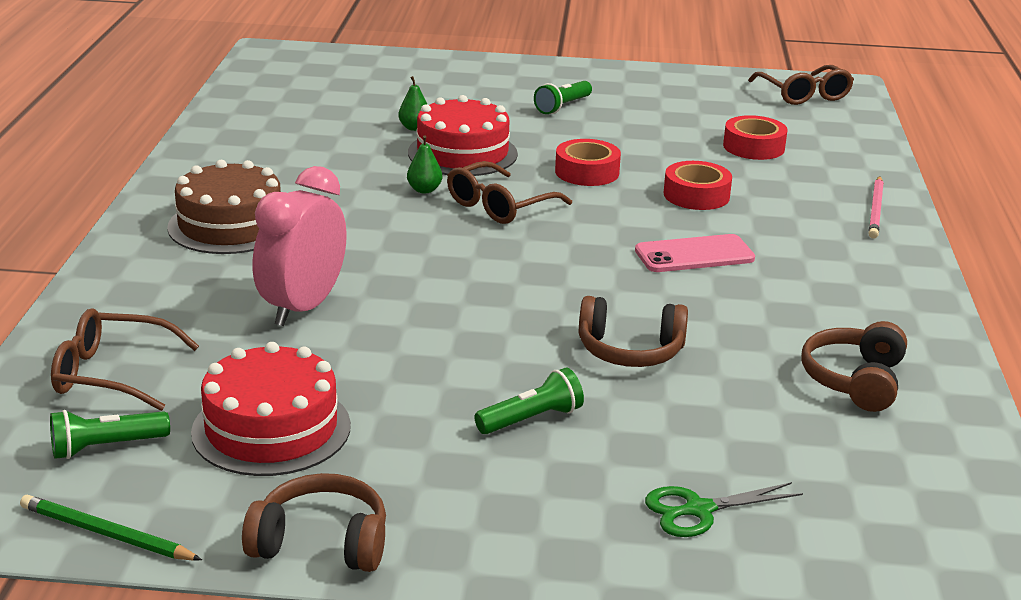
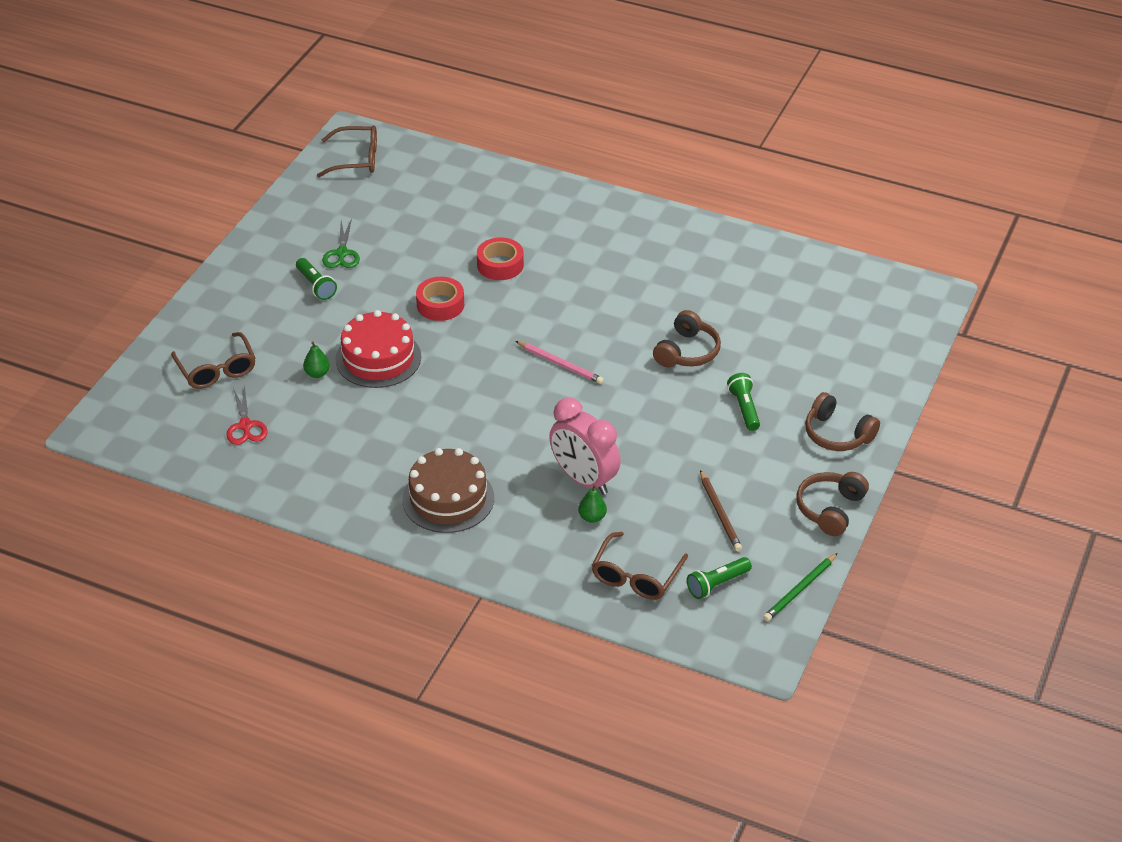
camera: 70 degrees left, 15 degrees up
green flashlight [50,410,170,459] -> green flashlight turned 60 degrees clockwise [687,557,752,599]
red cake [191,342,351,476] -> brown pencil [700,470,742,552]
green pear [407,135,442,193] -> green pear moved to [578,484,607,523]
brown glasses [447,161,572,224] -> brown glasses moved to [171,332,255,389]
pink phone [635,234,755,272] -> none
green scissors [645,482,803,537] -> green scissors moved to [322,218,360,268]
red tape [723,115,788,160] -> none
brown headphones [802,321,907,412] -> brown headphones moved to [805,392,880,451]
pink pencil [868,176,884,239] -> pink pencil moved to [516,341,604,384]
none -> red scissors [226,384,268,445]

